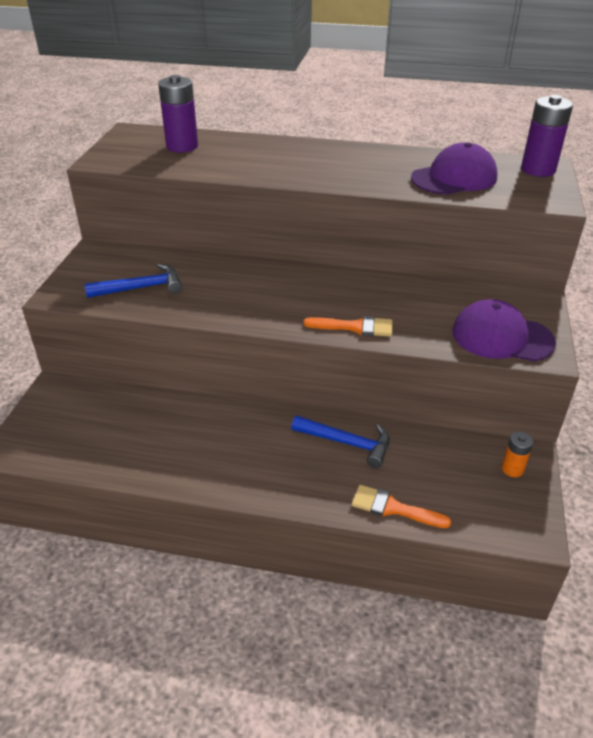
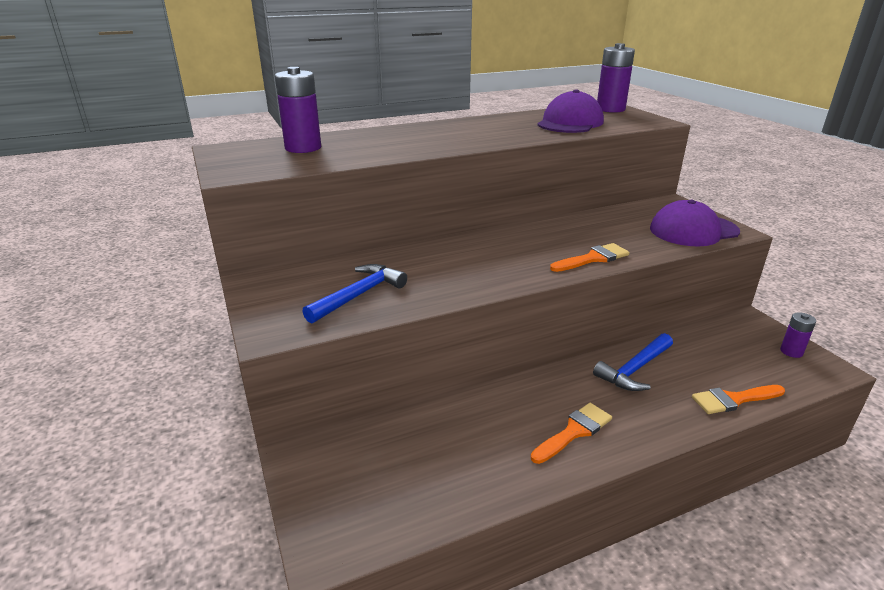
camera: 35 degrees left, 10 degrees down
blue hammer [291,415,390,468] -> blue hammer turned 150 degrees clockwise [593,333,673,391]
orange battery [502,432,533,477] -> none
none -> orange brush [531,403,612,464]
none -> purple battery [780,312,816,358]

